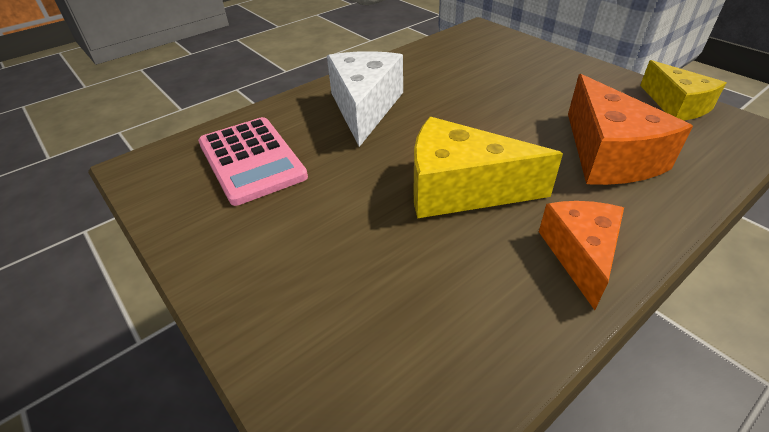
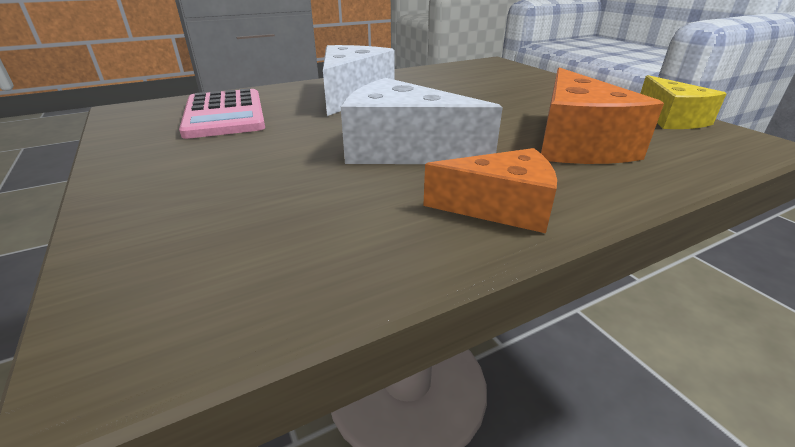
camera: 10 degrees right, 10 degrees down
yellow cheese [414,117,563,218] -> white cheese [341,78,503,164]
orange cheese [539,201,624,310] -> orange cheese turned 75 degrees clockwise [423,148,557,233]

